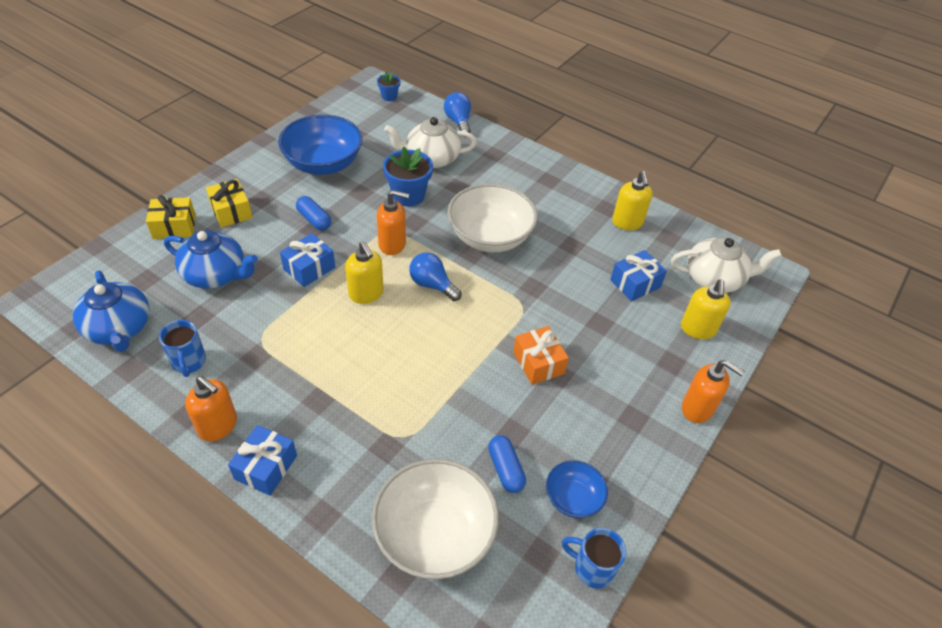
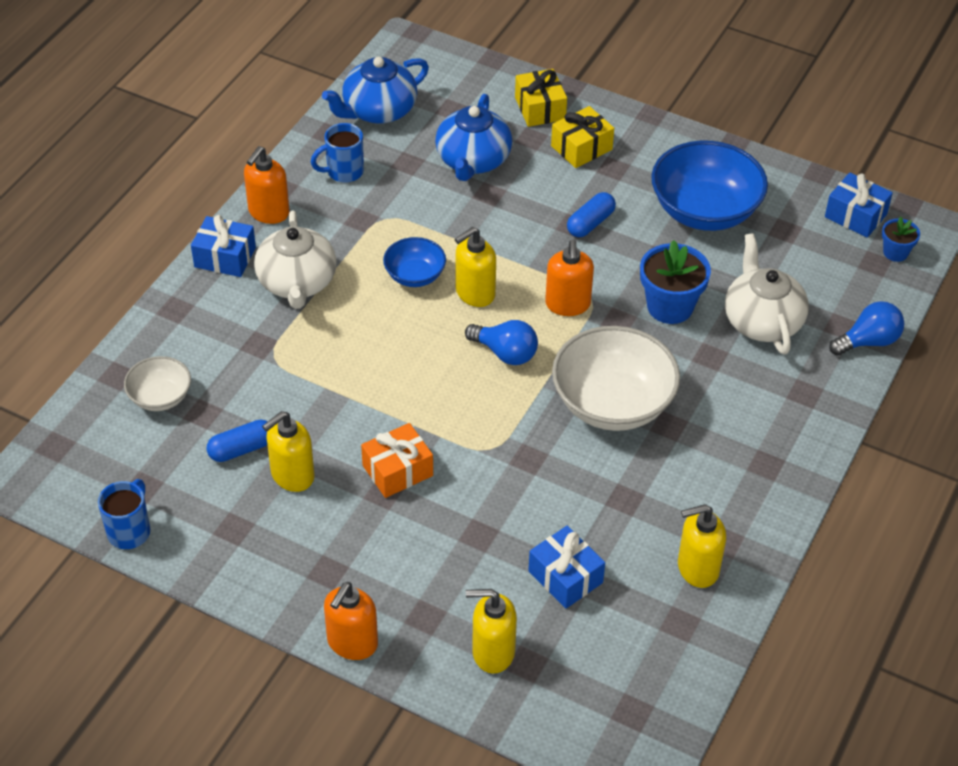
camera: 85 degrees right, 0 degrees up
blue gift [280,233,335,287] -> blue gift moved to [825,172,893,238]
white bowl [372,459,499,579] -> white bowl [124,356,191,411], size x0.53
blue light bulb [409,252,462,301] -> blue light bulb turned 90 degrees clockwise [465,320,538,365]
blue bowl [546,460,608,518] -> blue bowl moved to [383,237,446,287]
white teapot [671,237,782,293] -> white teapot moved to [254,210,337,309]
none -> yellow soap dispenser [262,411,314,492]

